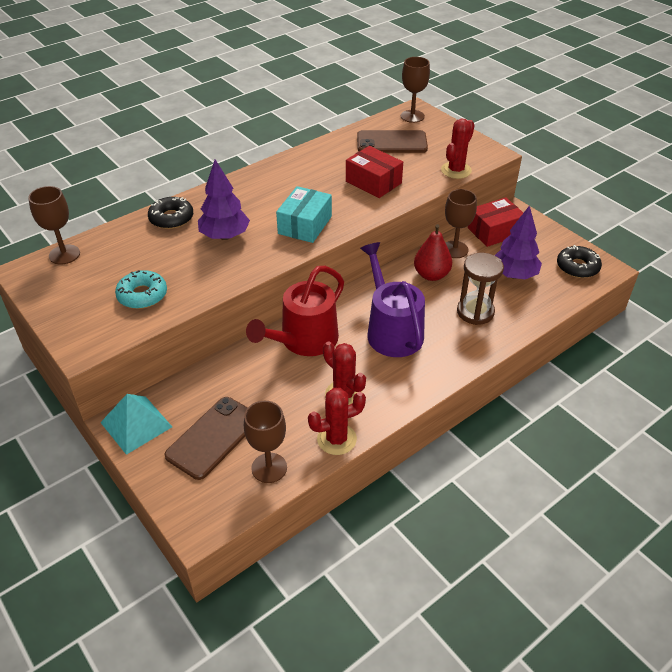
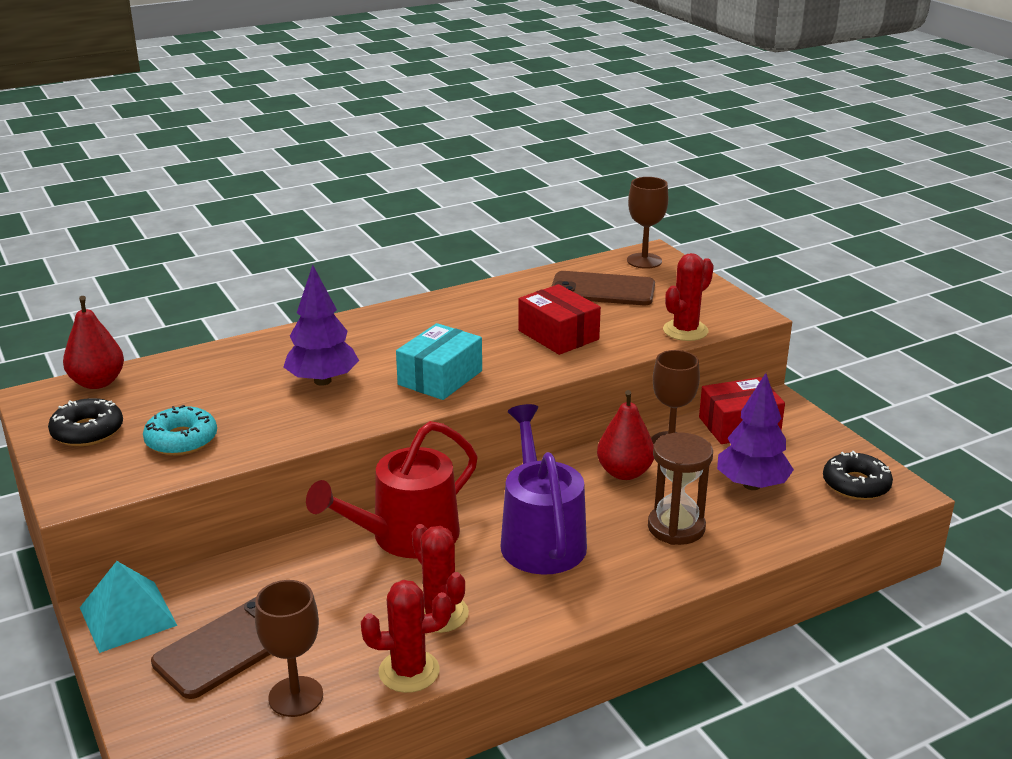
camera: 10 degrees right, 15 degrees down
brown goblet [28,186,80,265] -> red pear [63,296,124,389]
black donut [148,197,193,229] -> black donut moved to [48,398,123,446]

